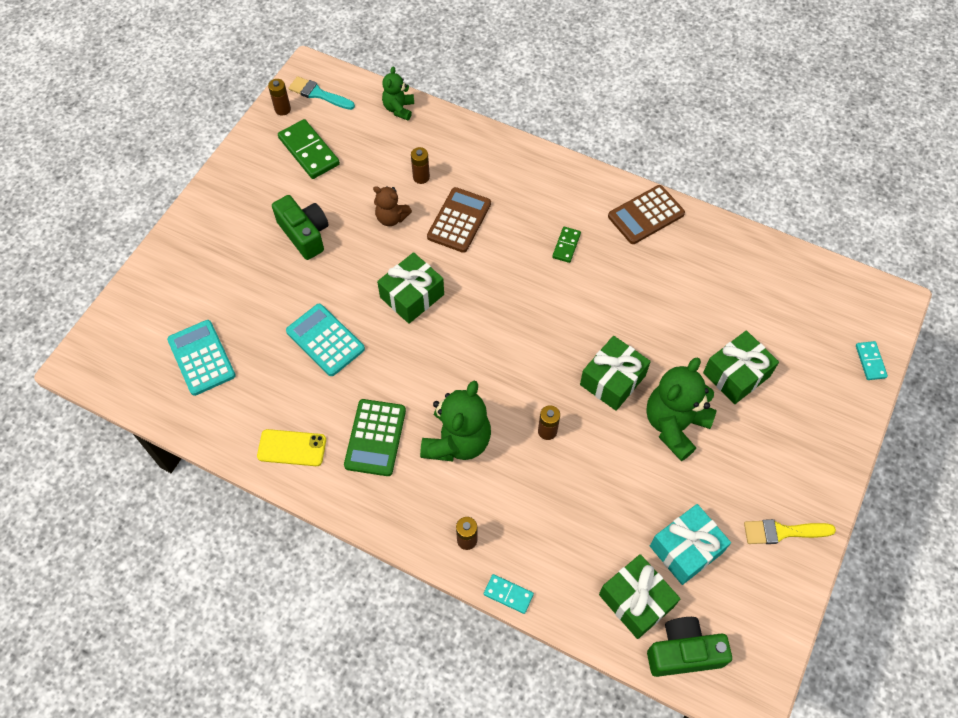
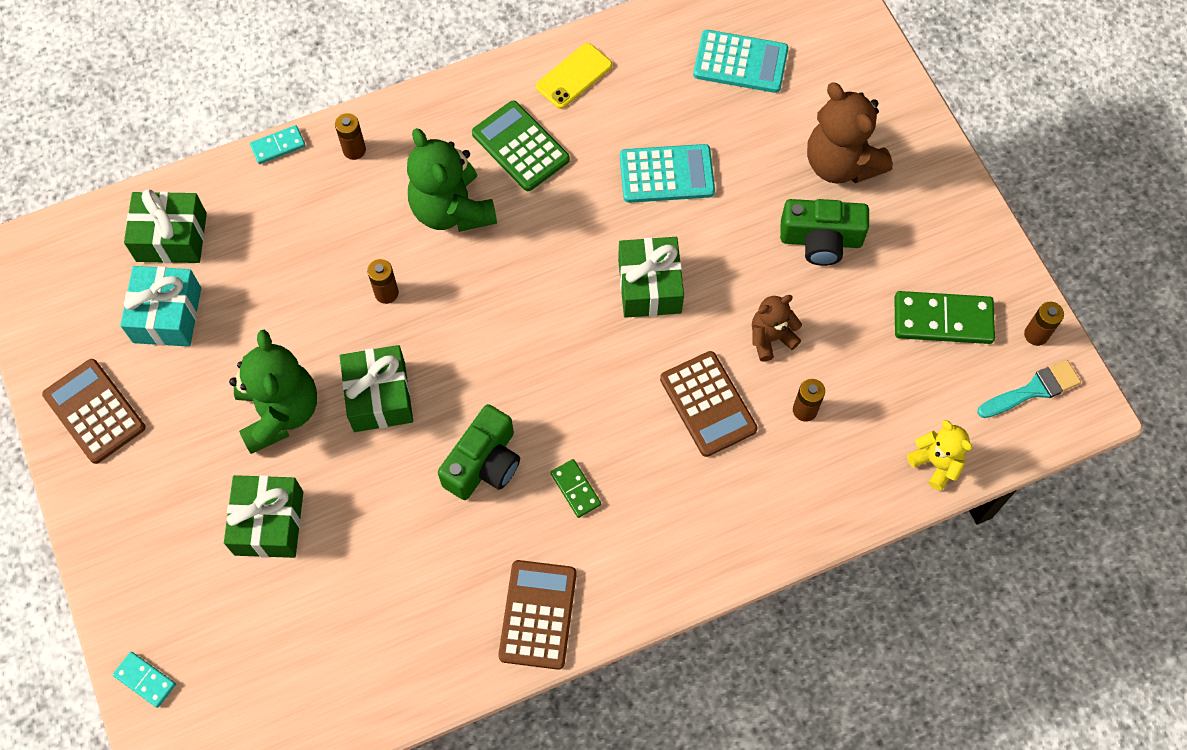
camera: 130 degrees right, 5 degrees up
green teddy bear [382,67,414,120] -> yellow teddy bear [907,420,972,491]
green camera [647,617,732,677] -> green camera moved to [438,404,520,500]
yellow brush [744,519,836,544] -> brown calculator [42,359,145,464]
none -> brown teddy bear [807,82,893,184]

